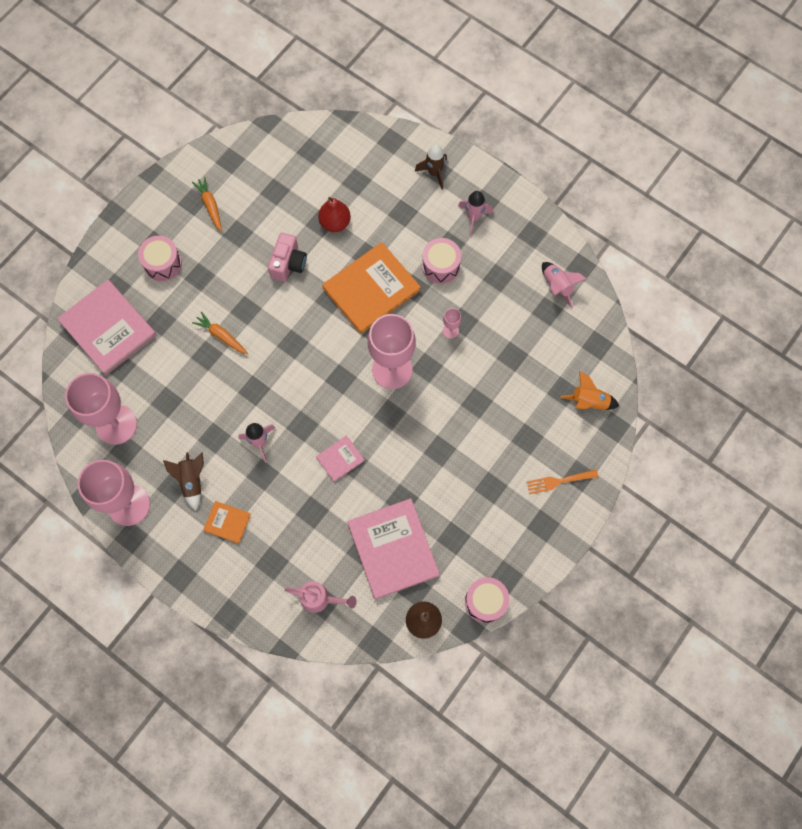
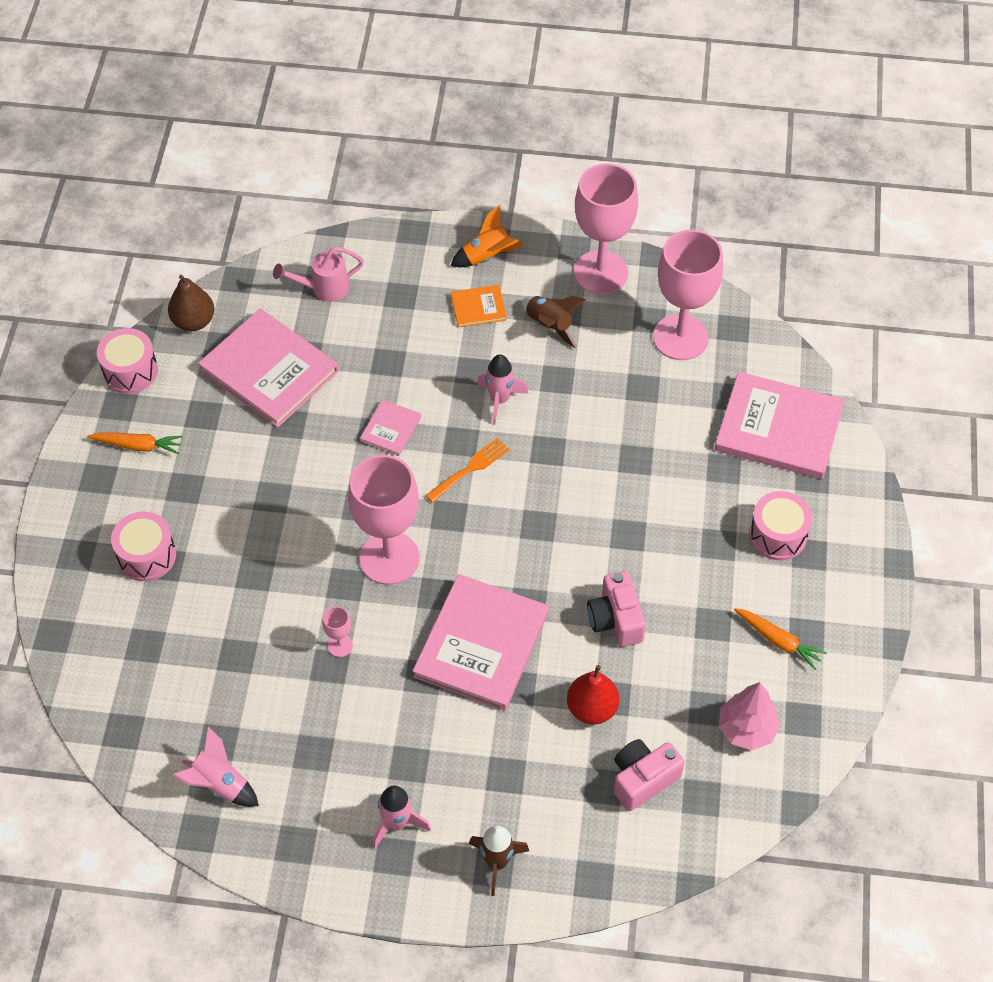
camera: 150 degrees right, 15 degrees down
orange carrot [192,312,248,354] -> orange carrot moved to [87,432,183,454]
orange book [322,242,421,334] -> pink book [413,574,549,711]
pink drum [422,238,461,284] -> pink drum moved to [111,511,176,581]
orange fork [527,470,598,494] -> orange fork moved to [425,438,509,503]
orange rocket [561,371,619,410] -> orange rocket moved to [451,205,524,267]
none -> pink camera [614,739,685,811]
none -> pink tree [719,682,781,750]

